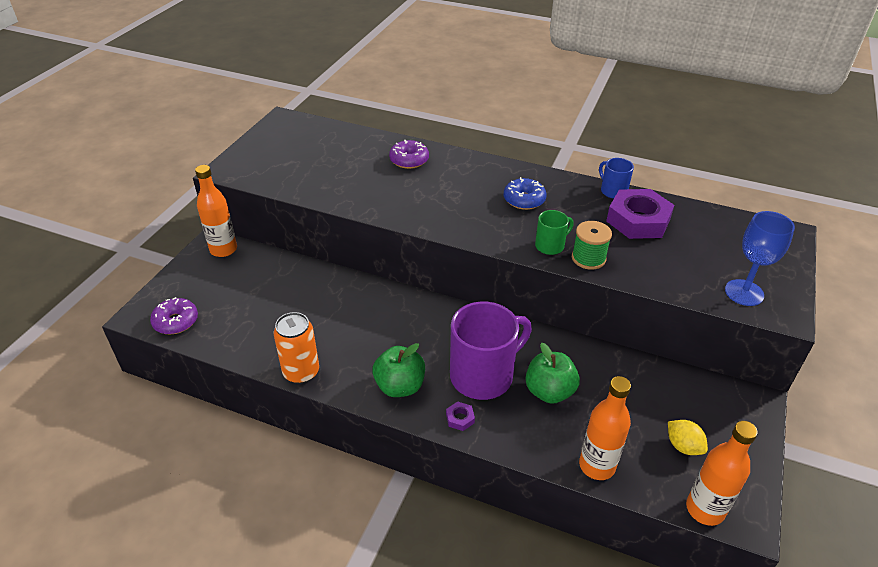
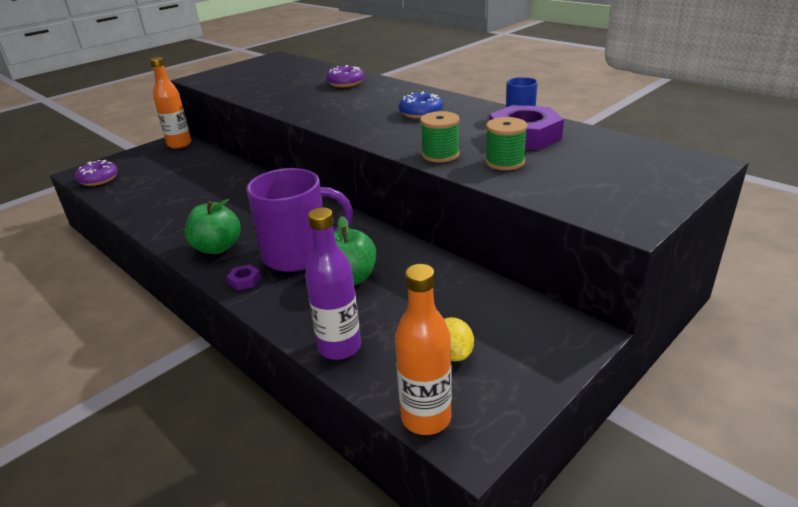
camera: 25 degrees right, 10 degrees down
orange can [274,312,319,384] -> none
green mug [535,210,574,255] -> none
orange bottle [579,376,631,480] -> purple bottle [305,208,361,360]
blue goblet [725,211,795,306] -> none
none -> green spool [485,117,528,170]

